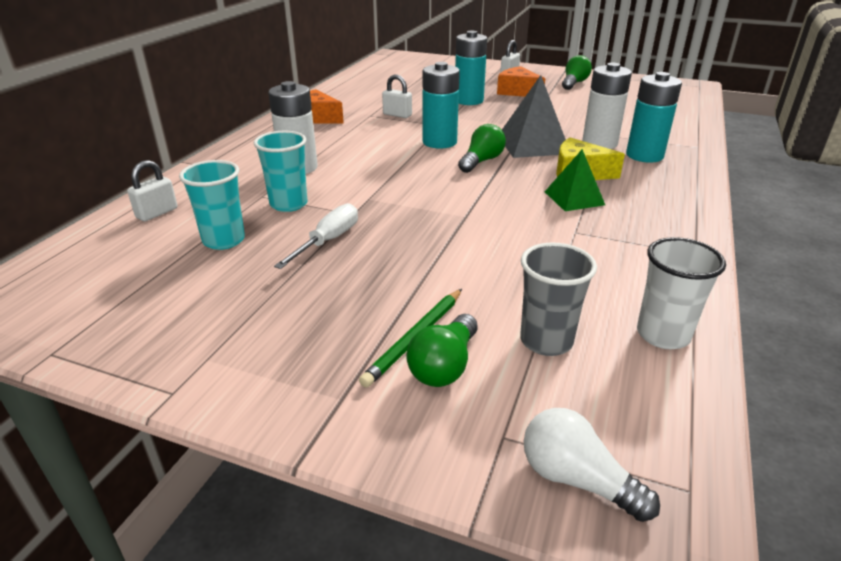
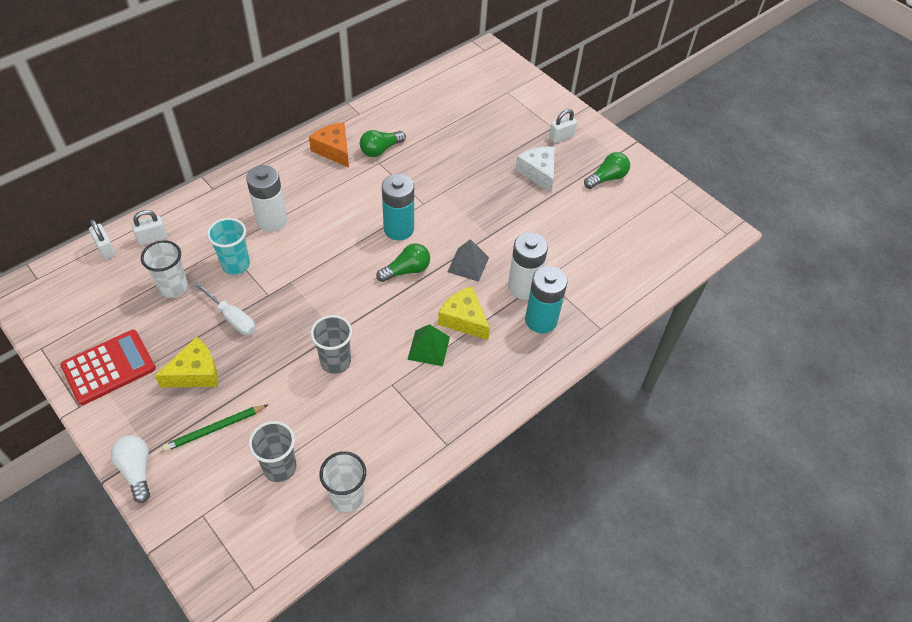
camera: 25 degrees right, 20 degrees up
turquoise cup [179,160,245,250] -> white cup [141,240,188,298]
white screwdriver [274,203,358,269] -> white screwdriver turned 75 degrees clockwise [193,281,256,335]
white padlock [382,74,412,118] -> white padlock moved to [89,219,116,260]
green light bulb [406,314,478,387] -> green light bulb moved to [360,130,406,157]
turquoise battery [455,31,487,105] -> none
orange cheese [497,66,545,97] -> white cheese [515,147,554,193]
grey pyramid [502,75,566,158] -> grey pyramid [447,239,489,282], size x0.64
white light bulb [524,408,660,522] -> white light bulb moved to [111,436,150,503]
none -> red calculator [61,330,156,405]
none -> yellow cheese [155,337,218,388]
none -> grey cup [310,315,352,374]

